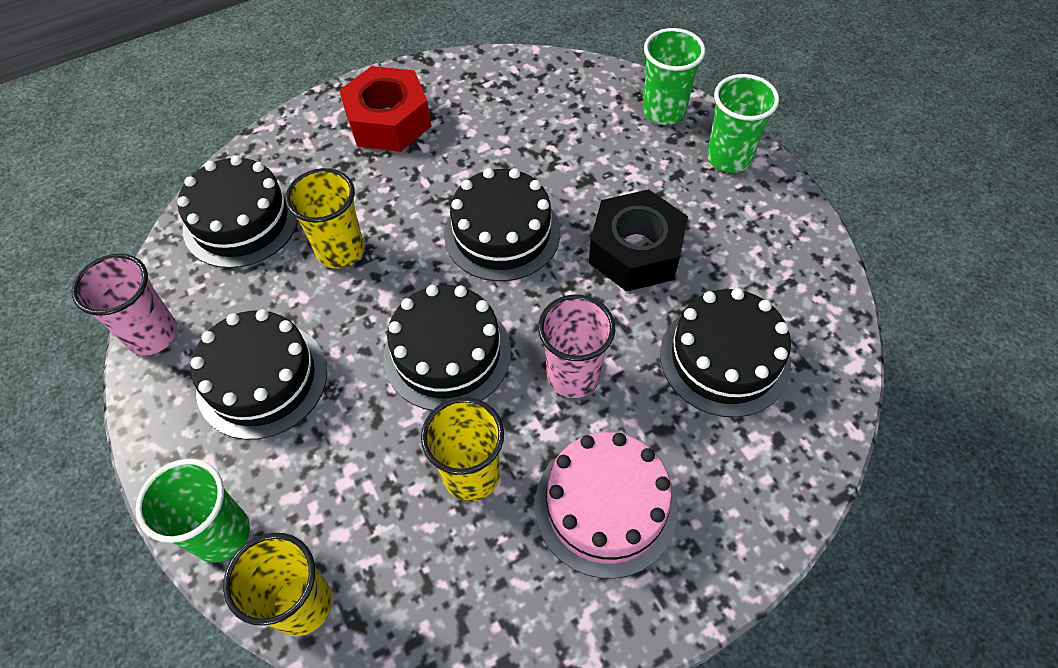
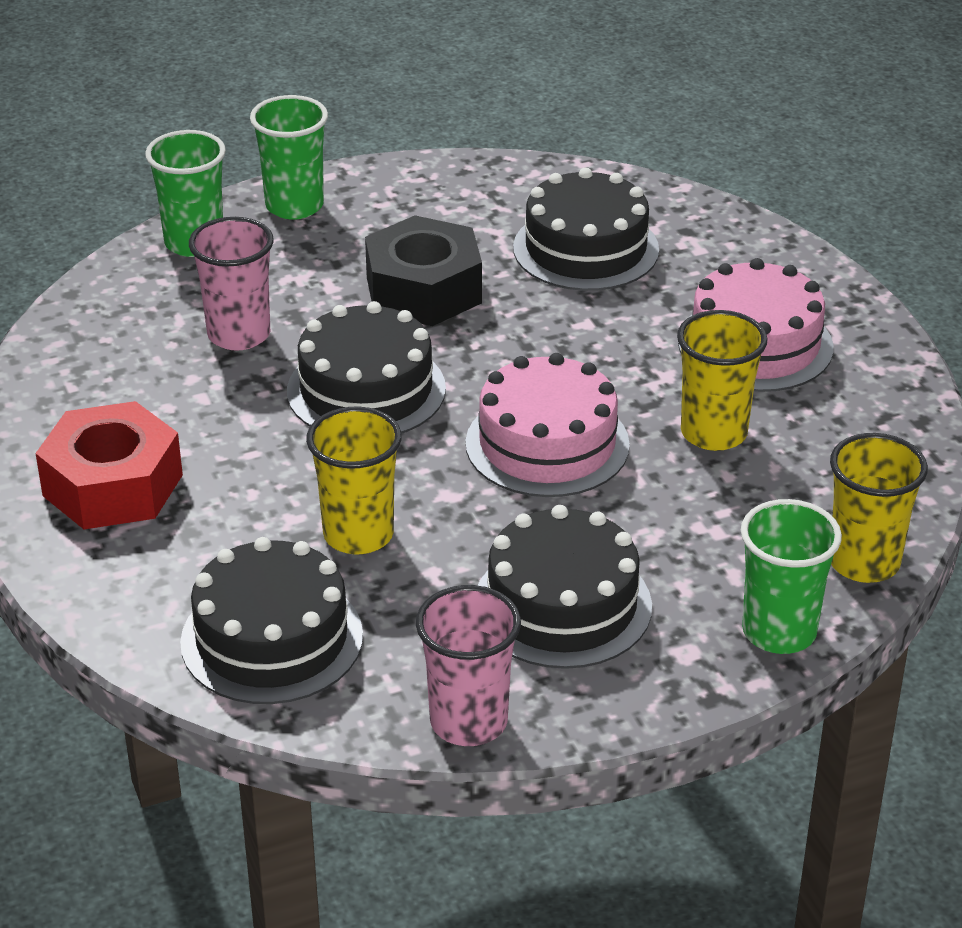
camera: 85 degrees left, 20 degrees down
black cake [383,285,511,411] -> pink cake [466,353,630,497]
pink cup [538,295,615,398] -> pink cup moved to [189,217,274,351]

